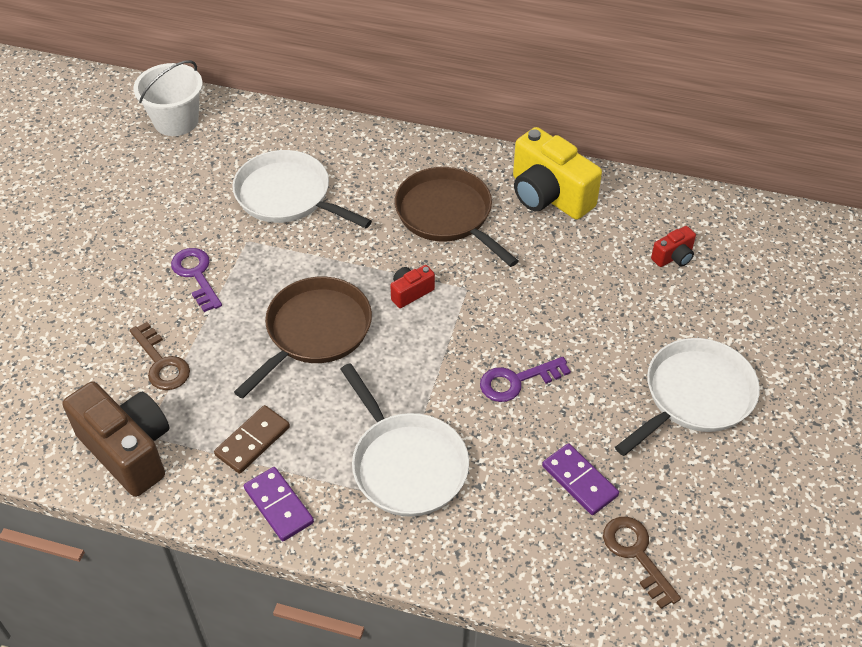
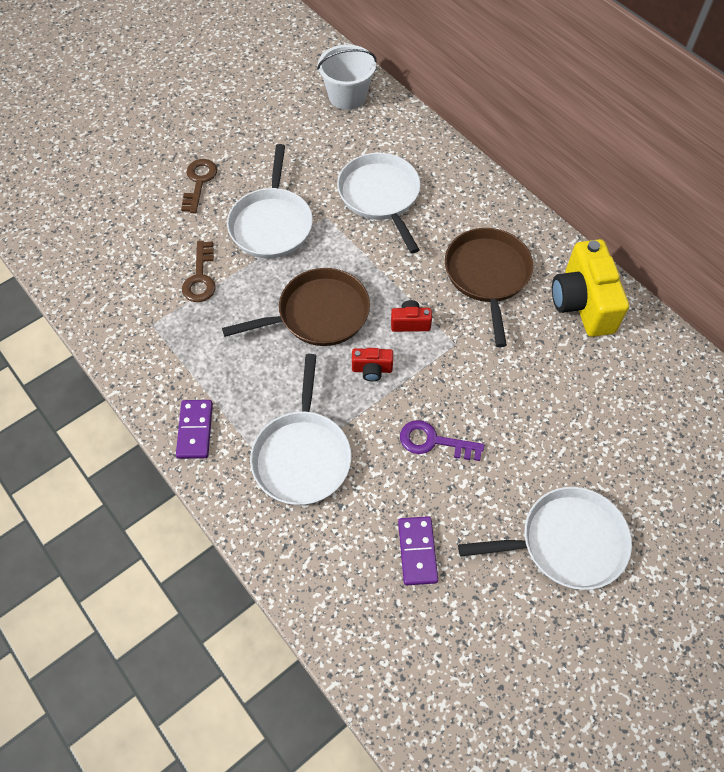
camera: 35 degrees right, 10 degrees up
brown camera [62,381,169,497] -> none
purple key [171,248,222,312] -> white pan [227,144,313,258]
brown domino [214,405,290,474] -> none
brown key [603,517,681,609] -> brown key moved to [181,159,217,213]
red camera [651,226,696,267] -> red camera moved to [352,348,393,382]

